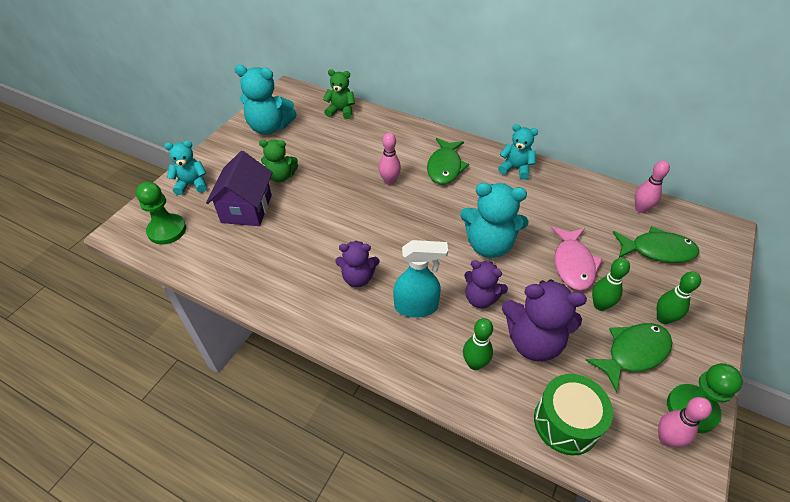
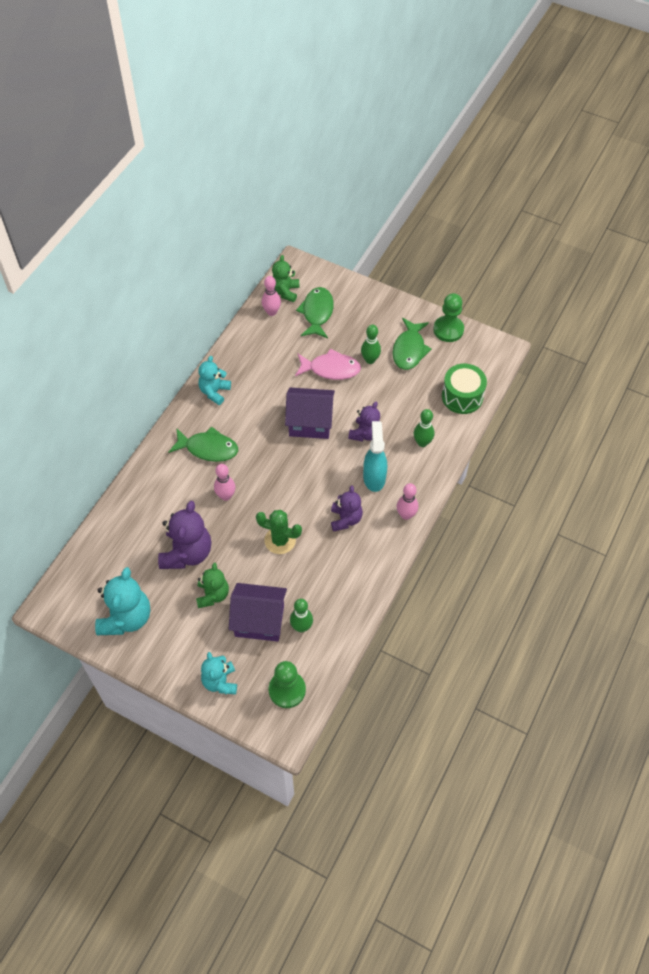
camera: 90 degrees left, 10 degrees up
green teddy bear [323,69,355,119] -> green teddy bear moved to [272,255,300,302]
turquoise teddy bear [460,183,528,258] -> purple house [285,388,335,439]
purple teddy bear [502,280,587,362] -> purple teddy bear moved to [158,501,211,569]
green fish [586,323,673,392] -> green fish turned 135 degrees counterclockwise [392,318,432,370]
green bowling pin [657,271,701,324] -> green bowling pin moved to [290,599,313,632]
pink bowling pin [658,397,712,447] -> pink bowling pin moved to [397,483,418,520]
none -> green cactus [256,510,302,554]

